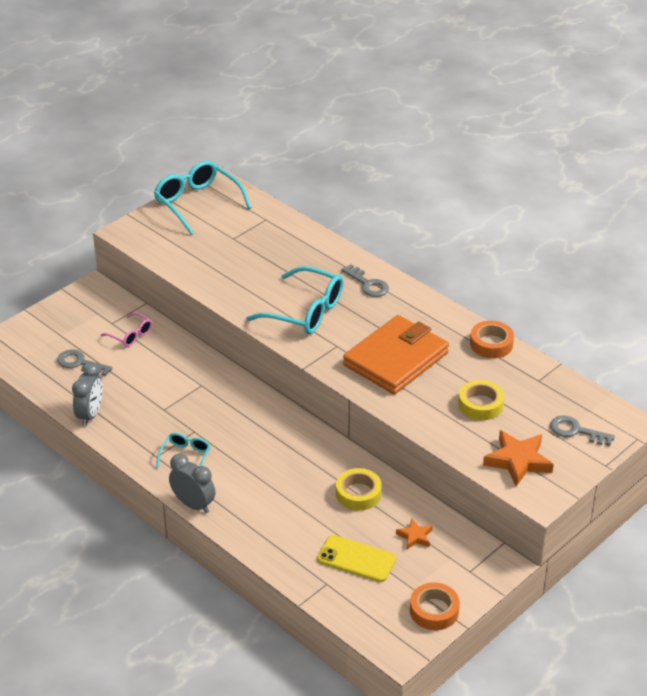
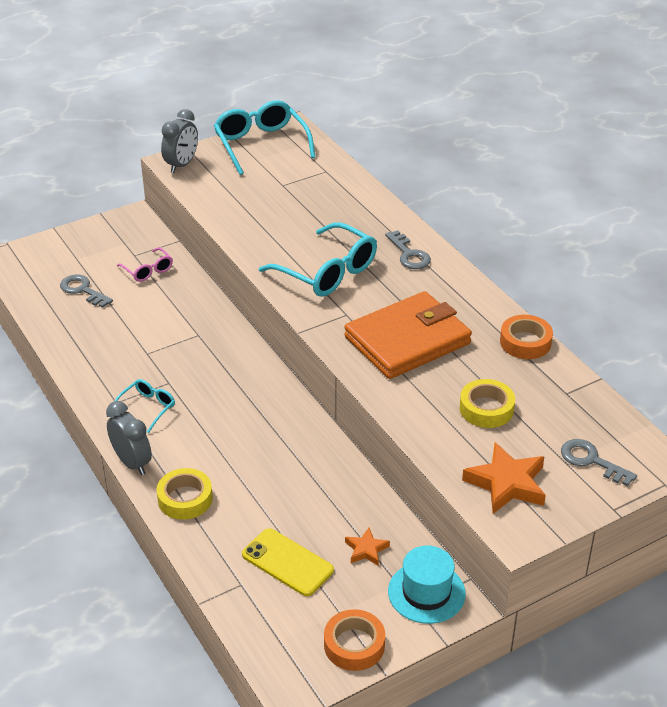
camera: 15 degrees right, 0 degrees up
grey clock [72,362,103,426] -> grey clock moved to [161,109,198,173]
yellow tape [336,468,382,511] -> yellow tape moved to [157,468,213,520]
none -> turquoise hat [388,546,466,624]

